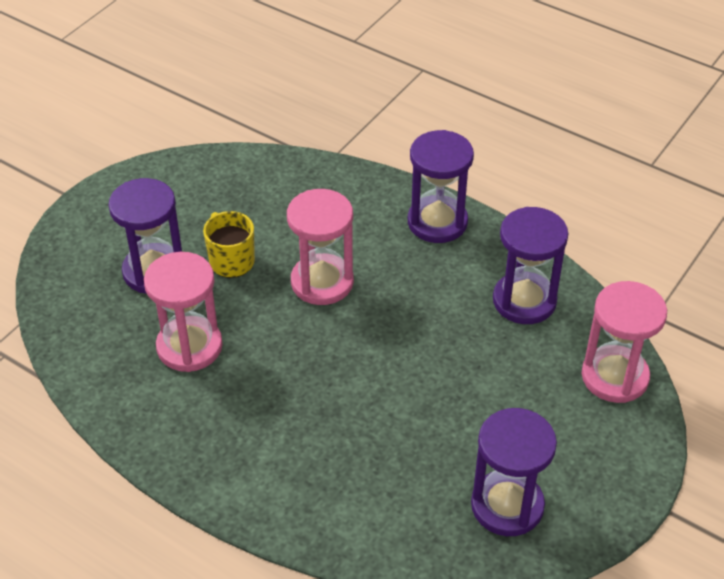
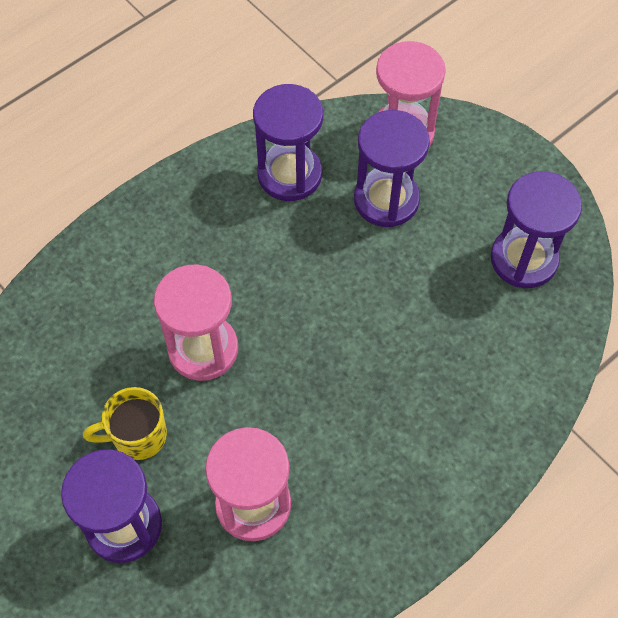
camera: 75 degrees left, 15 degrees up
purple hourglass [408,130,474,243] -> purple hourglass moved to [354,110,430,227]

